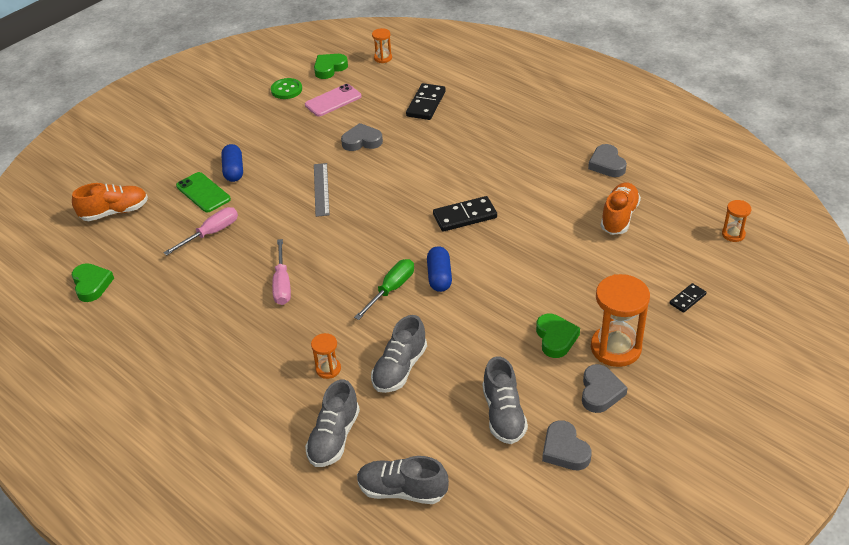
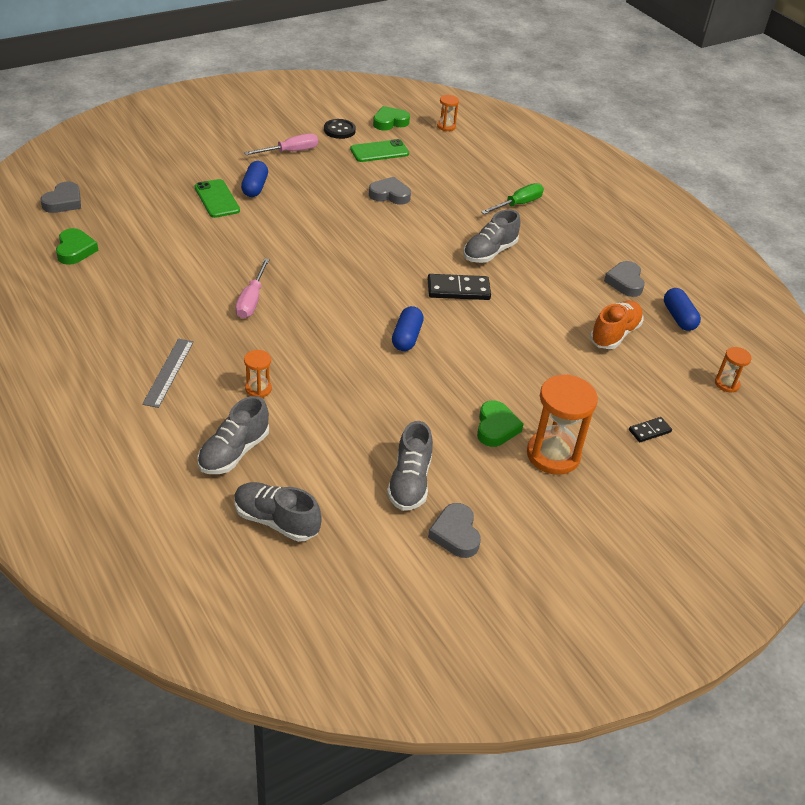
camera: 10 degrees right, 0 degrees up
orange shoe [72,183,148,221] -> none
pink screwdriver [163,207,238,255] -> pink screwdriver moved to [244,133,318,155]
green button [271,78,302,99] -> black button [324,119,356,139]
pink phone [305,84,362,117] -> green phone [350,139,409,162]
grey ruler [314,163,330,217] -> grey ruler moved to [142,338,194,408]
green screwdriver [354,259,414,320] -> green screwdriver moved to [481,183,544,214]
grey shoe [371,315,427,393] -> grey shoe moved to [463,209,520,263]
black domino [406,83,446,120] -> none
grey heart [582,364,628,413] -> grey heart moved to [40,182,81,213]
none -> blue capsule [664,288,701,331]

